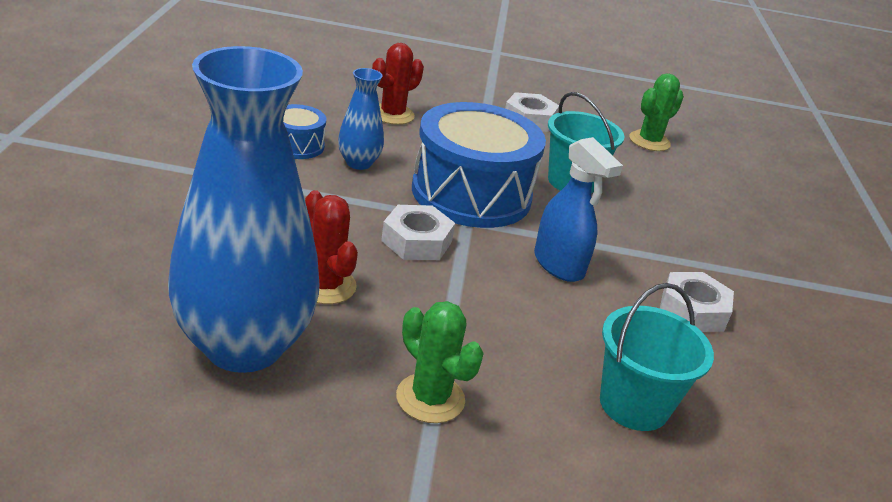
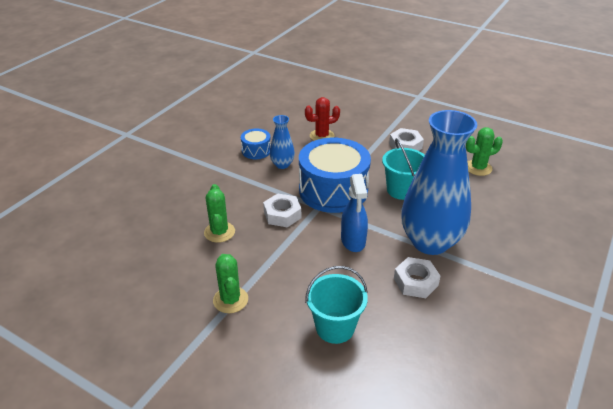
camera: 30 degrees right, 5 degrees up
blue vase [168,46,320,373] -> blue vase moved to [401,110,477,255]
red cactus [305,190,358,304] -> green cactus [204,184,235,243]

